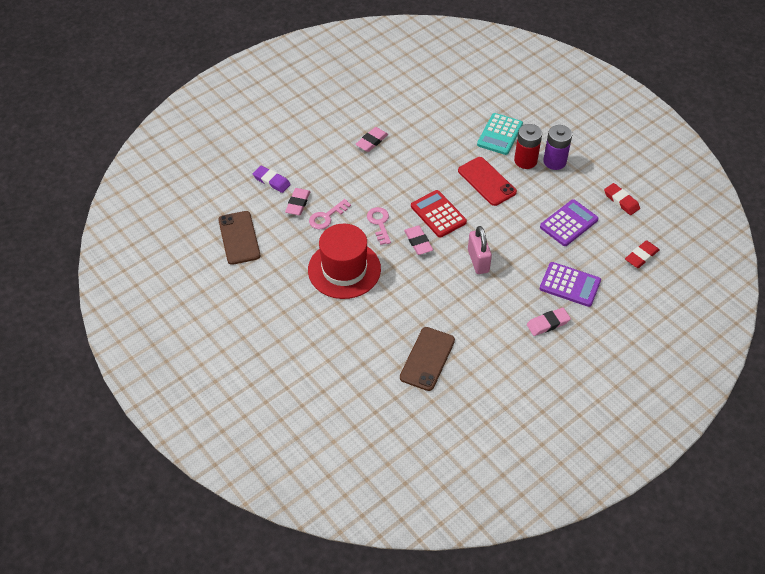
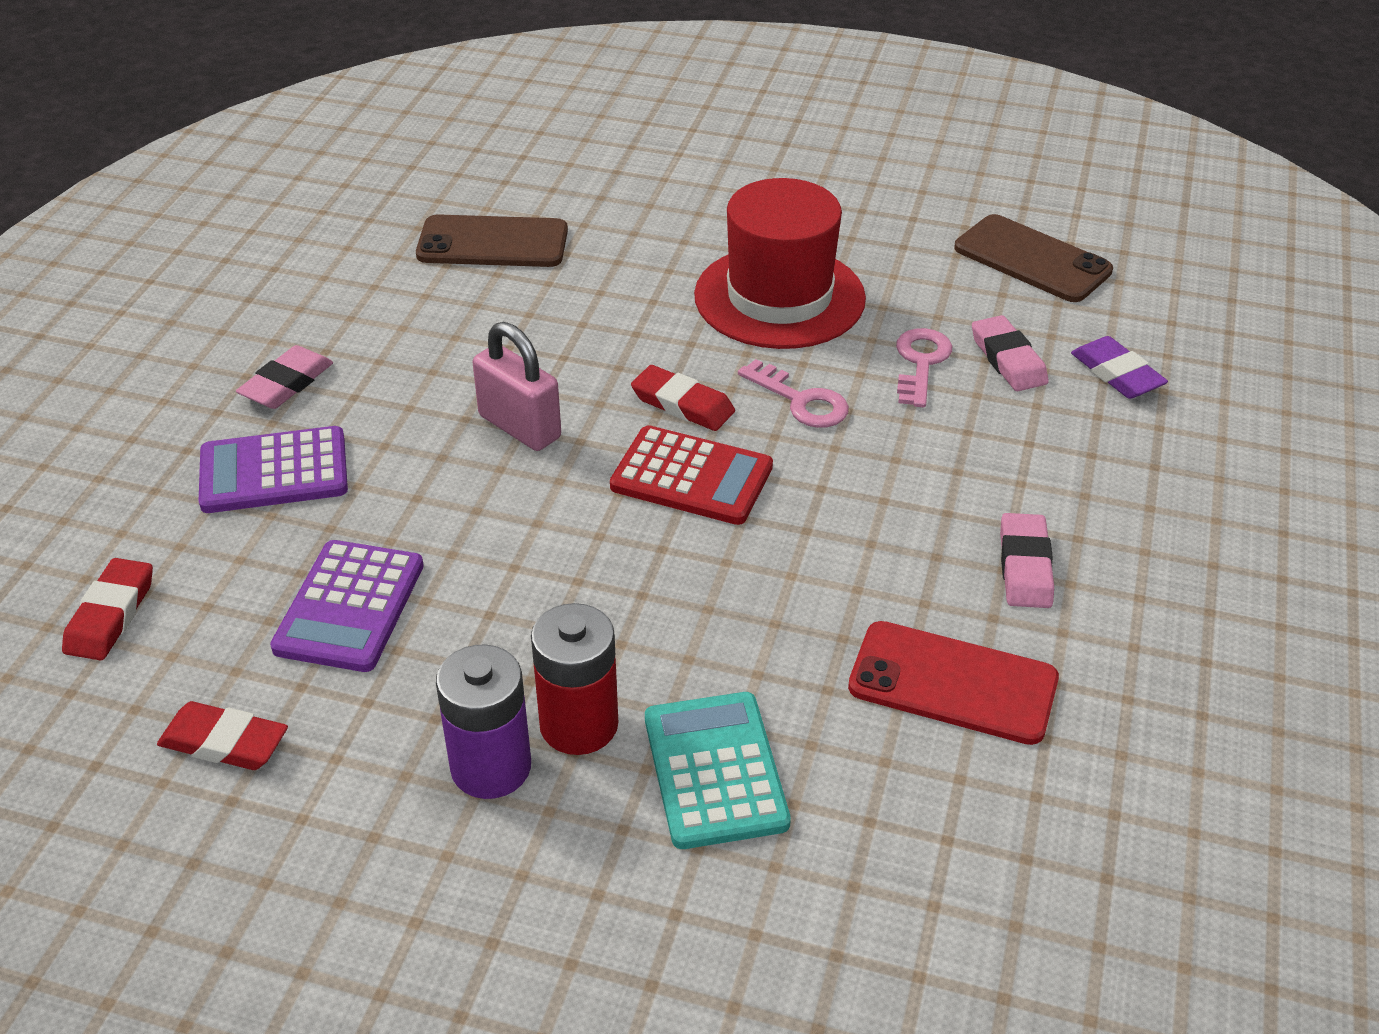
camera: 145 degrees right, 10 degrees down
purple eraser [253,165,291,193] -> purple eraser turned 60 degrees clockwise [1071,336,1168,399]
brown phone [400,327,455,391] -> brown phone turned 75 degrees counterclockwise [416,214,568,267]
pink eraser [404,226,433,255] -> red eraser [631,365,735,431]
red phone [458,157,517,206] -> red phone moved to [848,621,1059,745]

